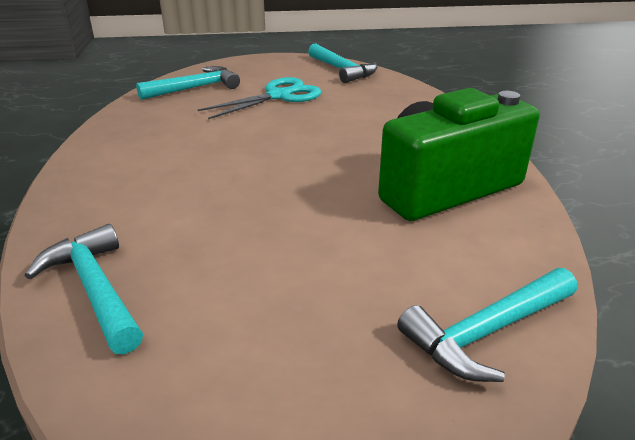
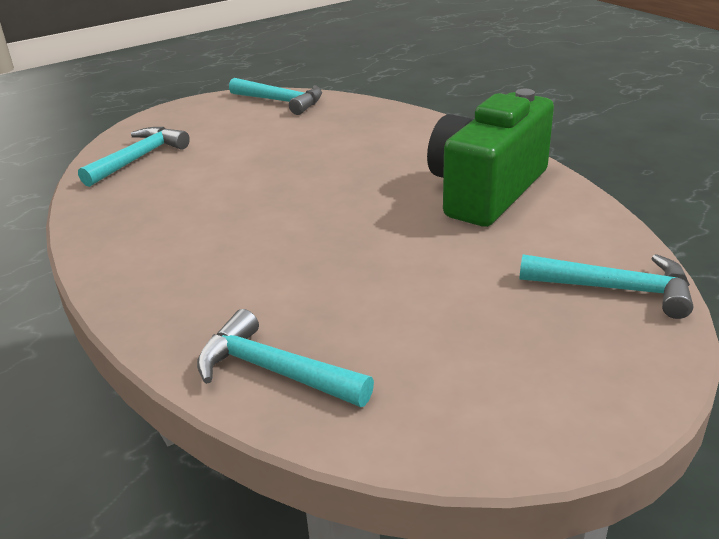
camera: 25 degrees left, 0 degrees up
turquoise scissors [198,77,322,119] -> none
turquoise hammer [397,268,577,382] -> turquoise hammer turned 105 degrees counterclockwise [520,254,693,319]

